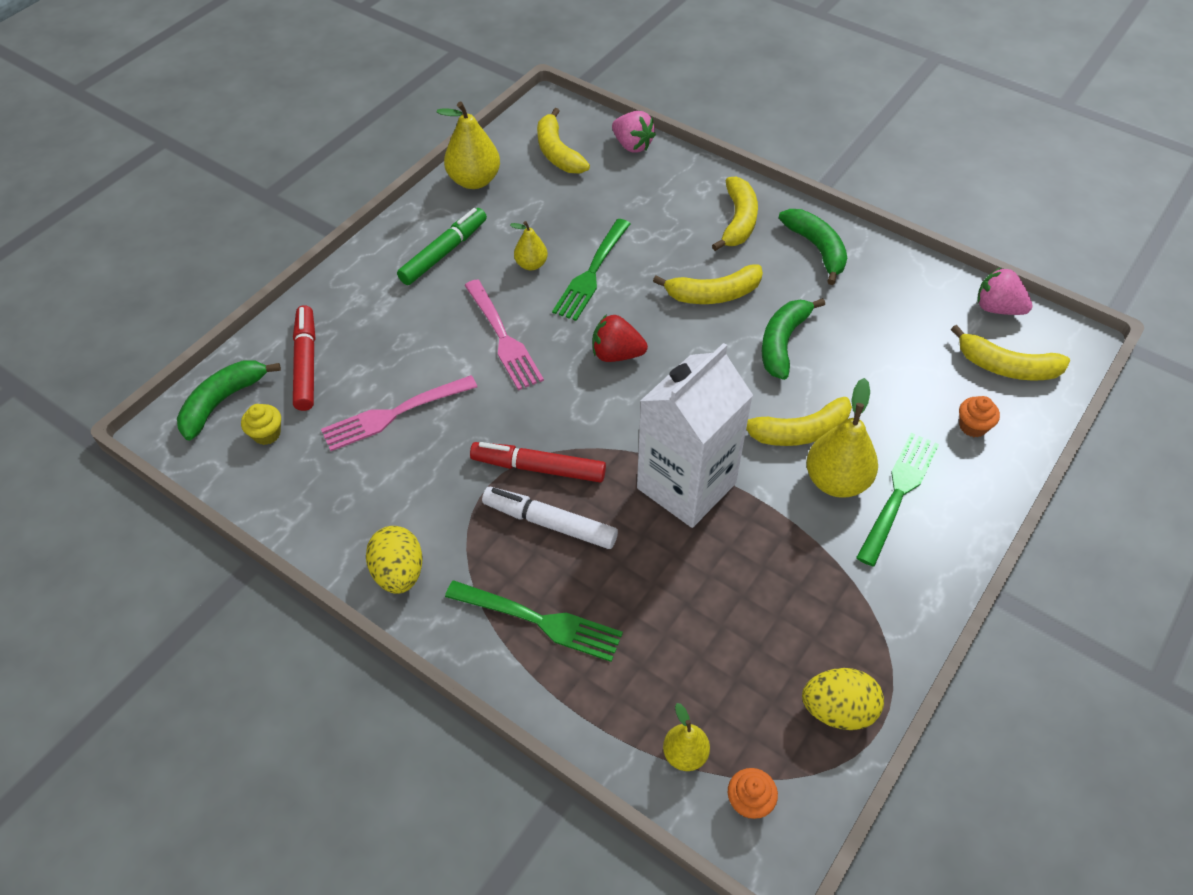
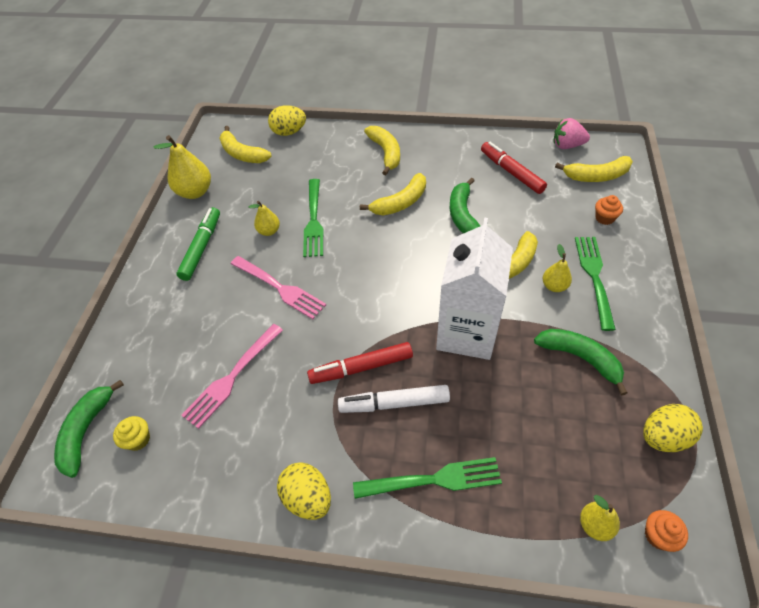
camera: 25 degrees left, 0 degrees up
red marker [293,305,315,411] -> red marker moved to [481,142,547,194]
red strawberry [593,314,648,362] -> none
pink strawberry [612,111,656,153] -> yellow egg [268,105,306,136]
green banana [779,209,847,285] -> green banana moved to [534,329,627,396]
yellow pear [806,378,878,498] -> yellow pear [543,244,572,292], size x0.57

